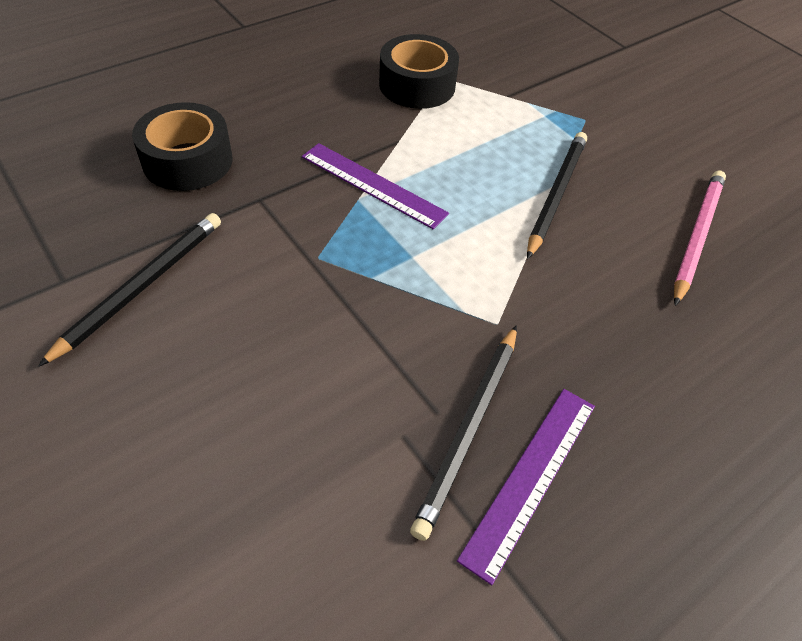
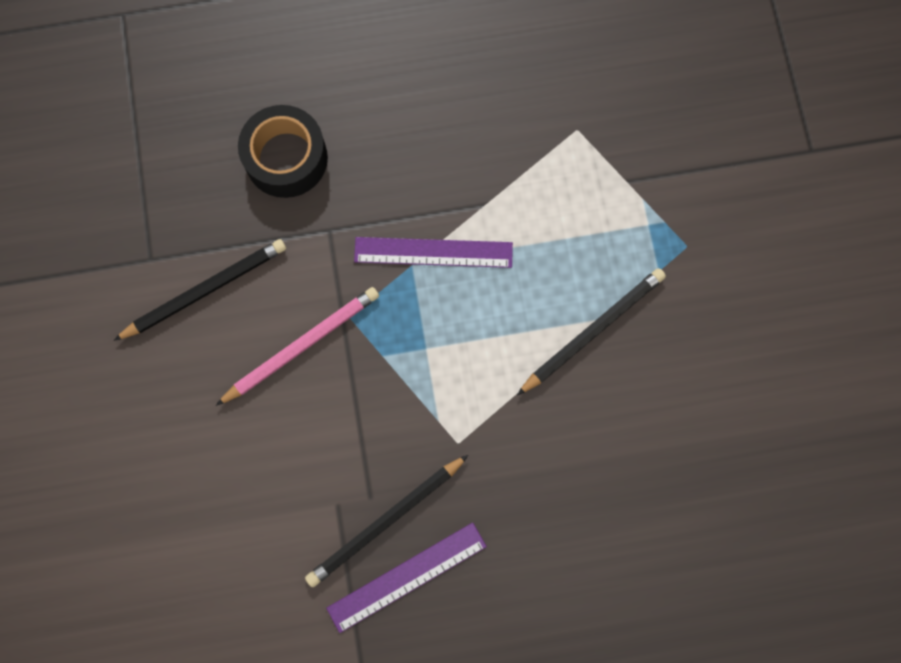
camera: 30 degrees right, 25 degrees up
purple ruler [302,143,449,230] -> purple ruler turned 60 degrees counterclockwise [354,237,513,268]
black tape [379,34,459,109] -> none
pink pencil [674,170,726,306] -> pink pencil moved to [216,287,379,406]

